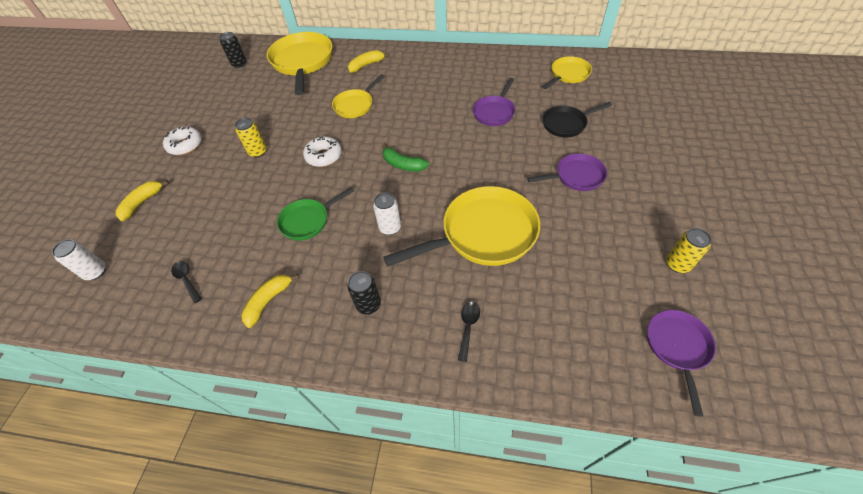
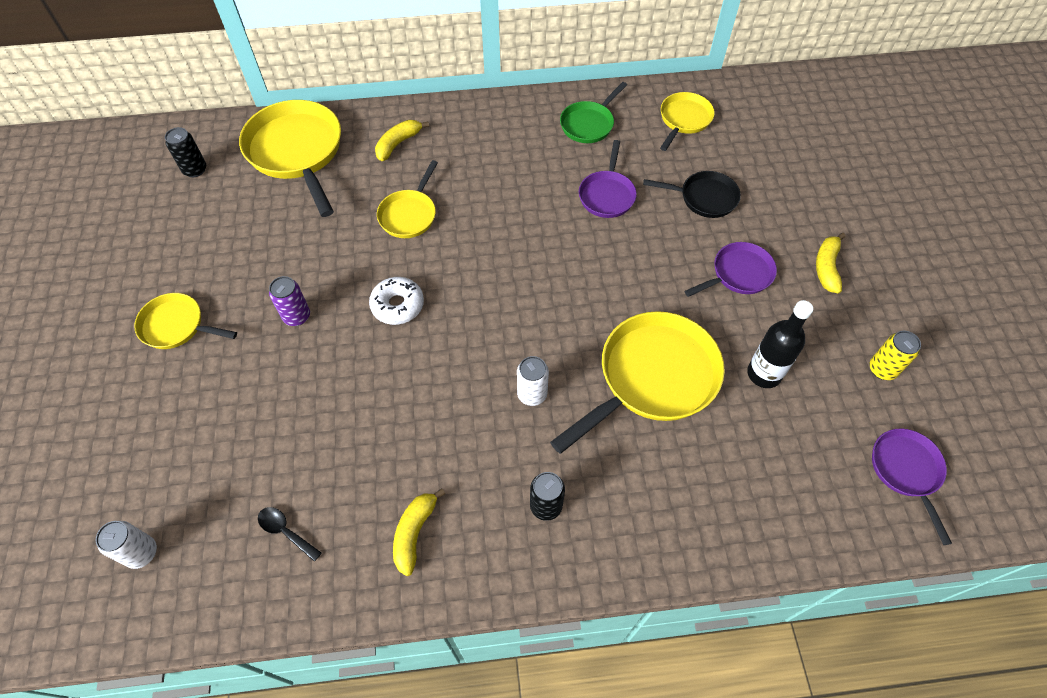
camera: 20 degrees left, 5 degrees up
yellow banana [115,180,169,221] -> yellow banana moved to [816,233,846,294]
white donut [163,126,202,155] -> yellow pan [134,293,237,349]
yellow can [235,118,267,158] -> purple can [269,276,310,326]
green pan [277,187,354,241] -> green pan moved to [560,82,627,143]
green banana [382,144,429,172] -> none
black spoon [458,302,480,362] -> none
black pan [543,102,612,137] -> black pan turned 135 degrees counterclockwise [643,171,741,218]
none -> black bottle [747,300,813,388]

